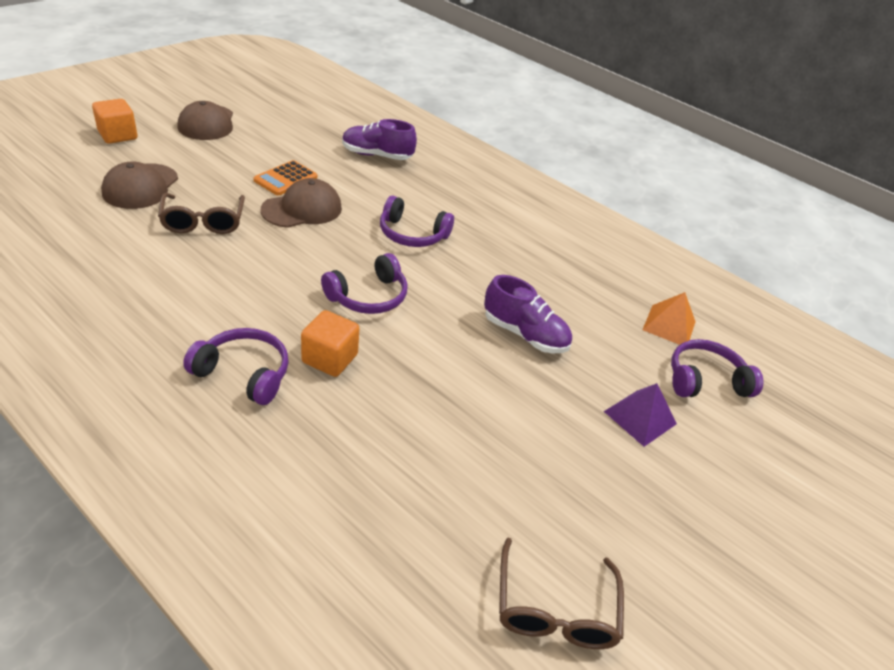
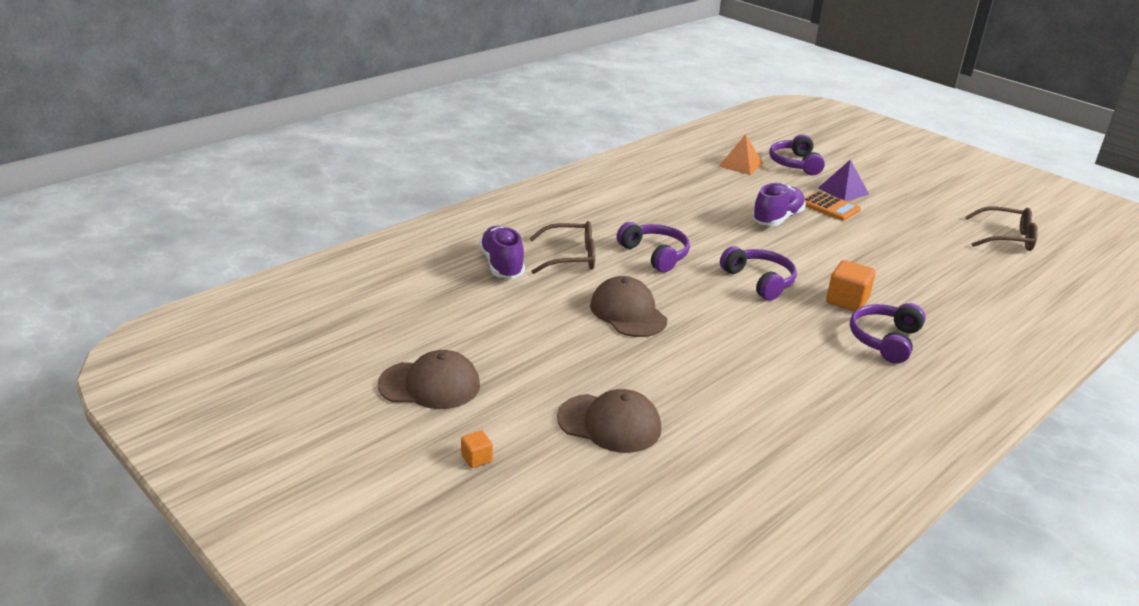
camera: 80 degrees left, 10 degrees down
orange cube [92,99,137,144] -> orange cube [461,431,493,468], size x0.54
brown glasses [158,193,245,234] -> brown glasses moved to [529,221,595,274]
orange calculator [253,160,318,196] -> orange calculator moved to [804,191,861,221]
purple shoe [342,119,417,160] -> purple shoe turned 150 degrees clockwise [479,226,525,279]
purple headphones [380,196,454,247] -> purple headphones turned 60 degrees counterclockwise [616,222,690,273]

